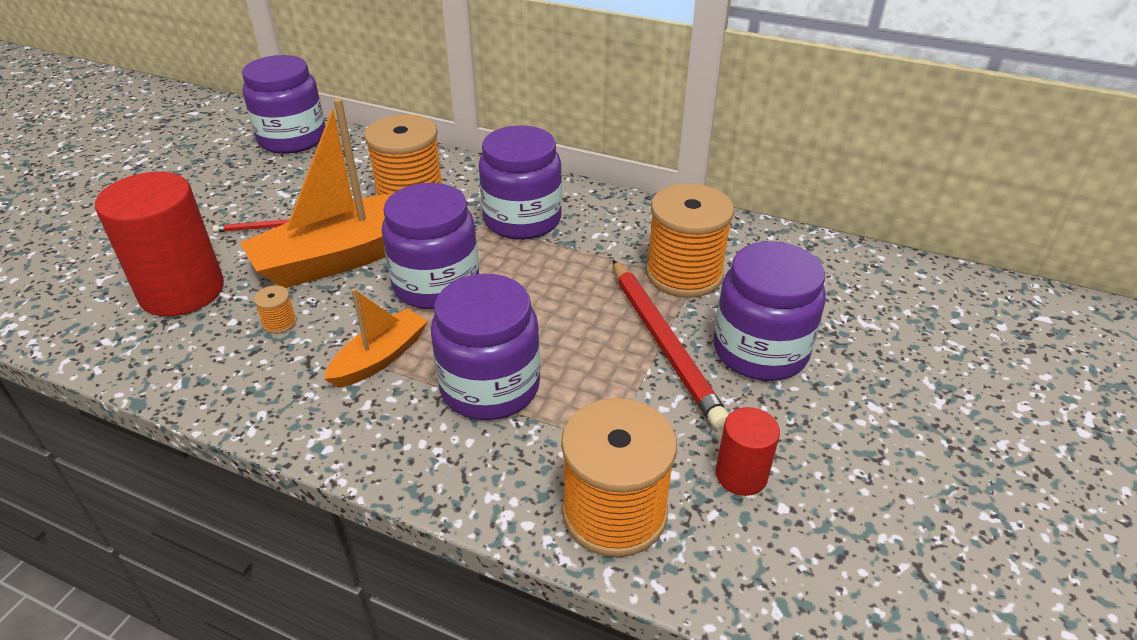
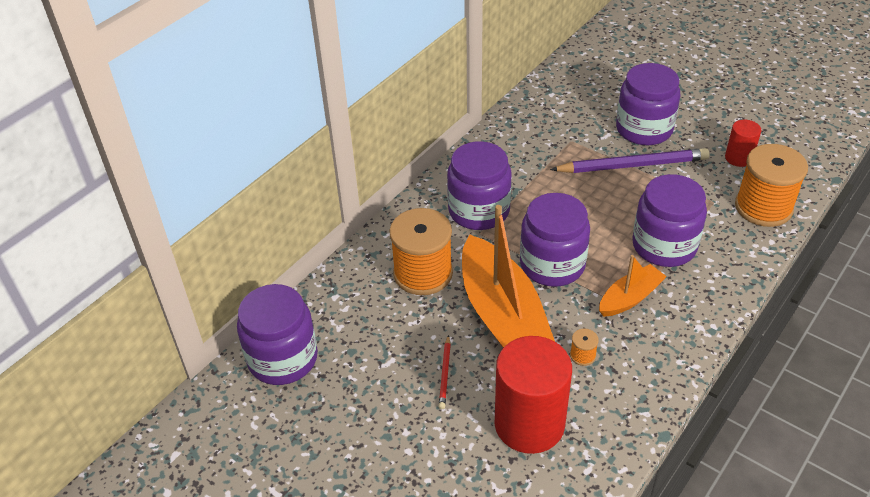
camera: 75 degrees left, 5 degrees up
orange boat [324,288,428,388] -> orange boat turned 90 degrees clockwise [599,255,667,317]
red pencil [613,260,729,429] -> purple pencil [550,148,709,173]
orange spool [646,183,734,298] -> none

